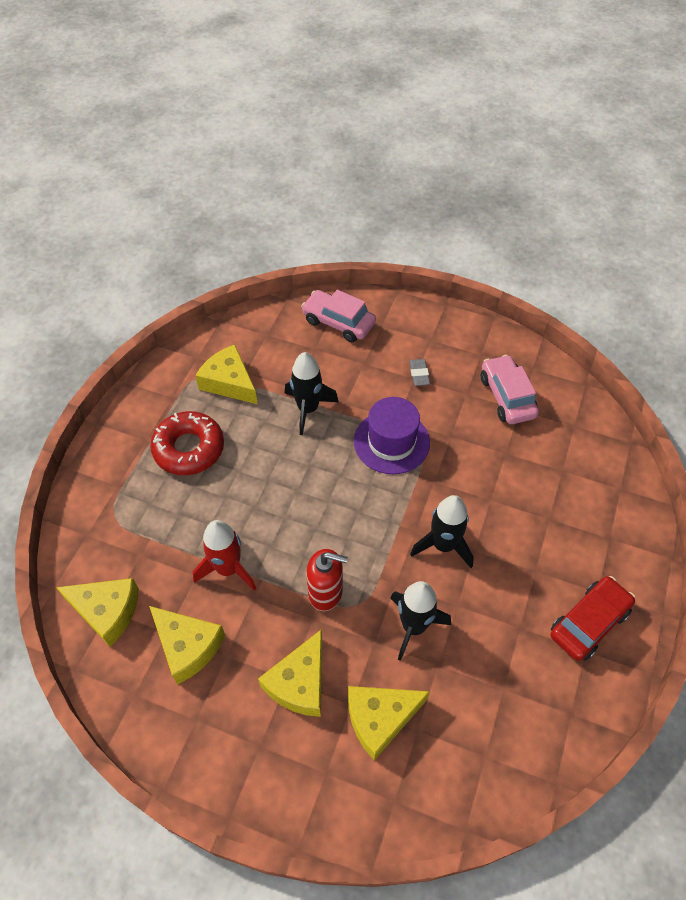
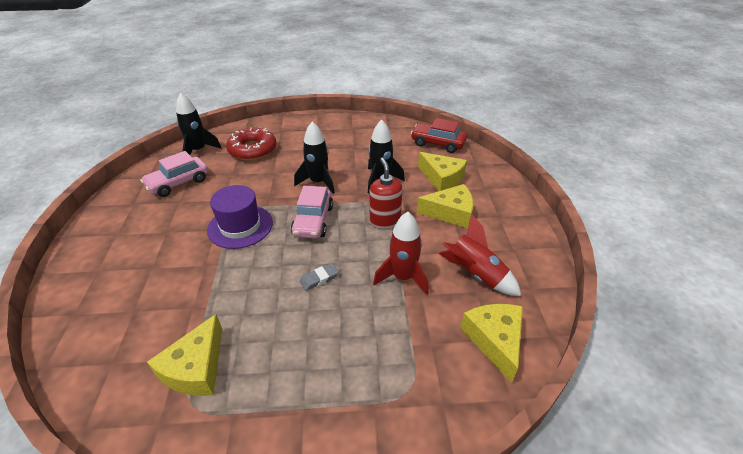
camera: 115 degrees left, 15 degrees down
yellow cheese [149,606,225,684] -> red rocket [439,214,521,296]
red donut [150,411,224,475] -> red donut moved to [226,128,276,160]
black rocket [285,352,339,435] -> black rocket moved to [176,92,222,155]
pink car [301,290,376,342] -> pink car moved to [291,186,333,239]
grey eraser [409,359,430,386] -> grey eraser moved to [300,263,339,291]
red car [550,576,635,661] -> red car moved to [411,118,467,153]

